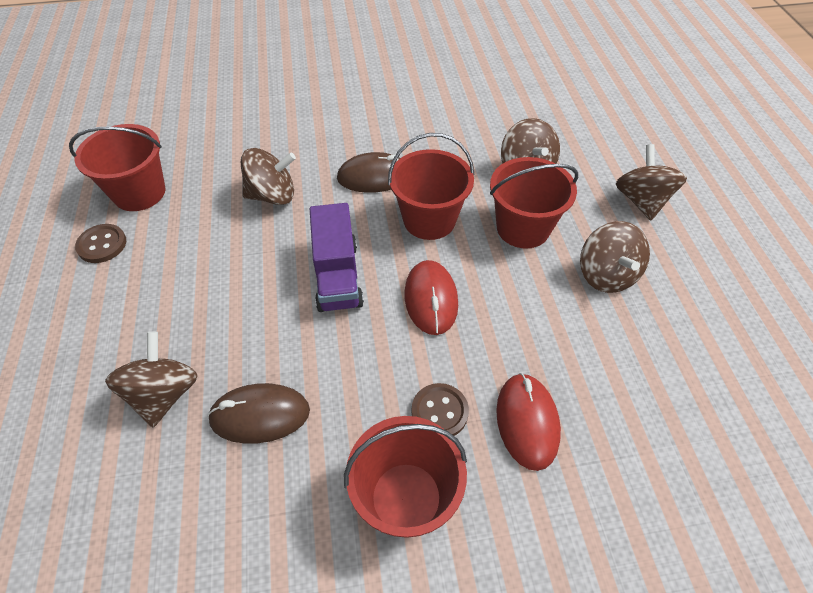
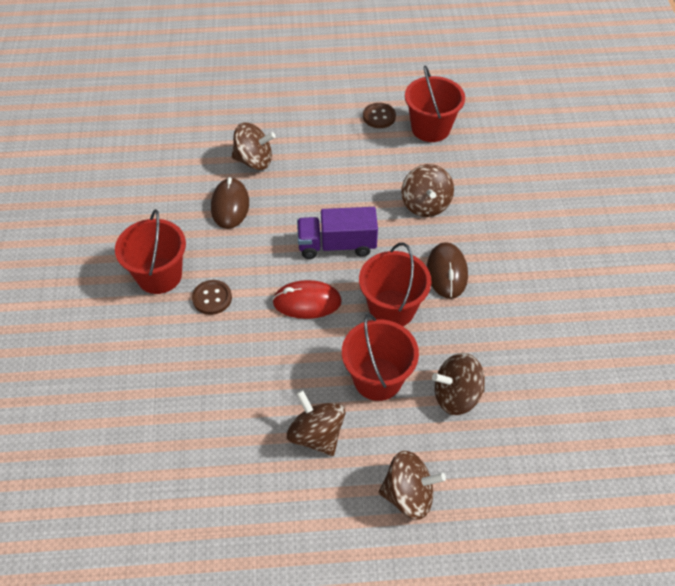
camera: 95 degrees right, 0 degrees up
red mouse [496,373,561,471] -> none
brown spinning top [580,221,650,293] -> brown spinning top turned 60 degrees clockwise [287,390,346,456]

